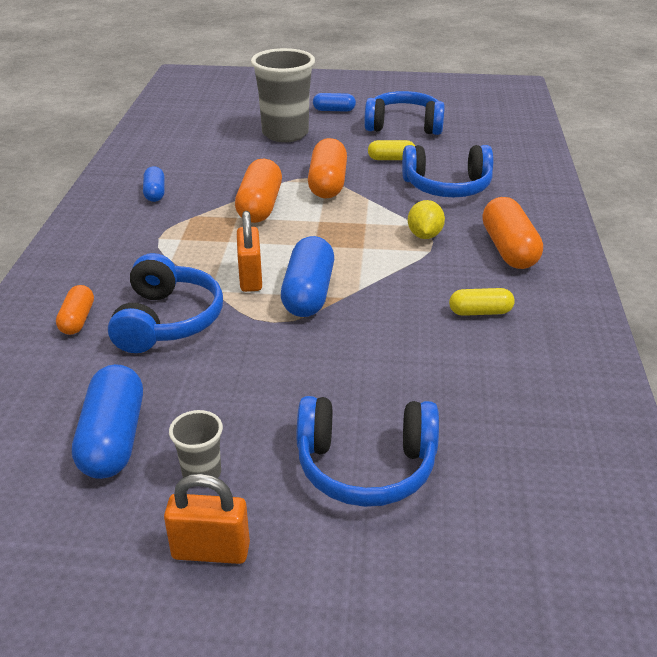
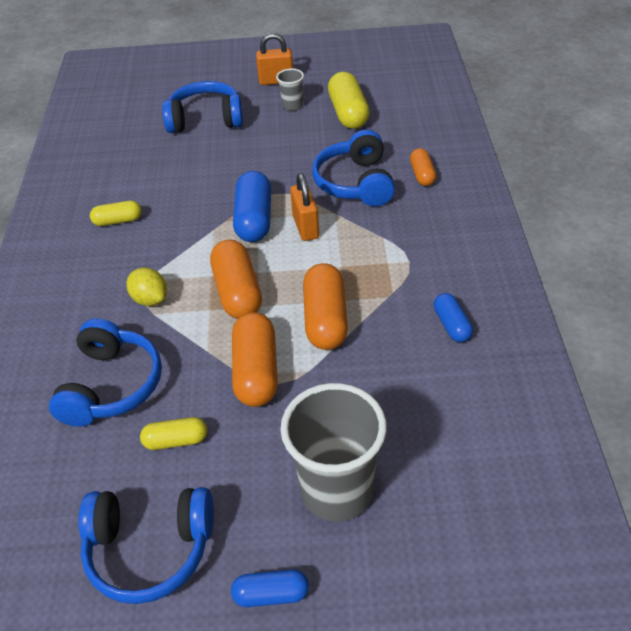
camera: 175 degrees right, 10 degrees up
blue capsule [72,364,143,479] -> yellow capsule [328,72,370,129]
blue headphones [402,145,493,197] -> blue headphones turned 105 degrees clockwise [49,318,162,427]
yellow lemon [408,200,445,239] -> yellow lemon turned 45 degrees counterclockwise [126,268,167,306]
orange capsule [482,197,543,269] -> orange capsule moved to [210,240,262,319]

